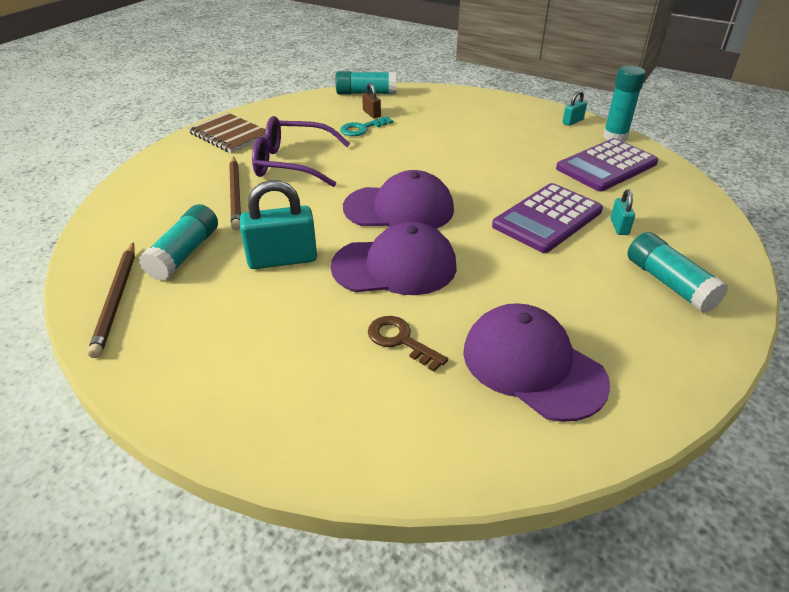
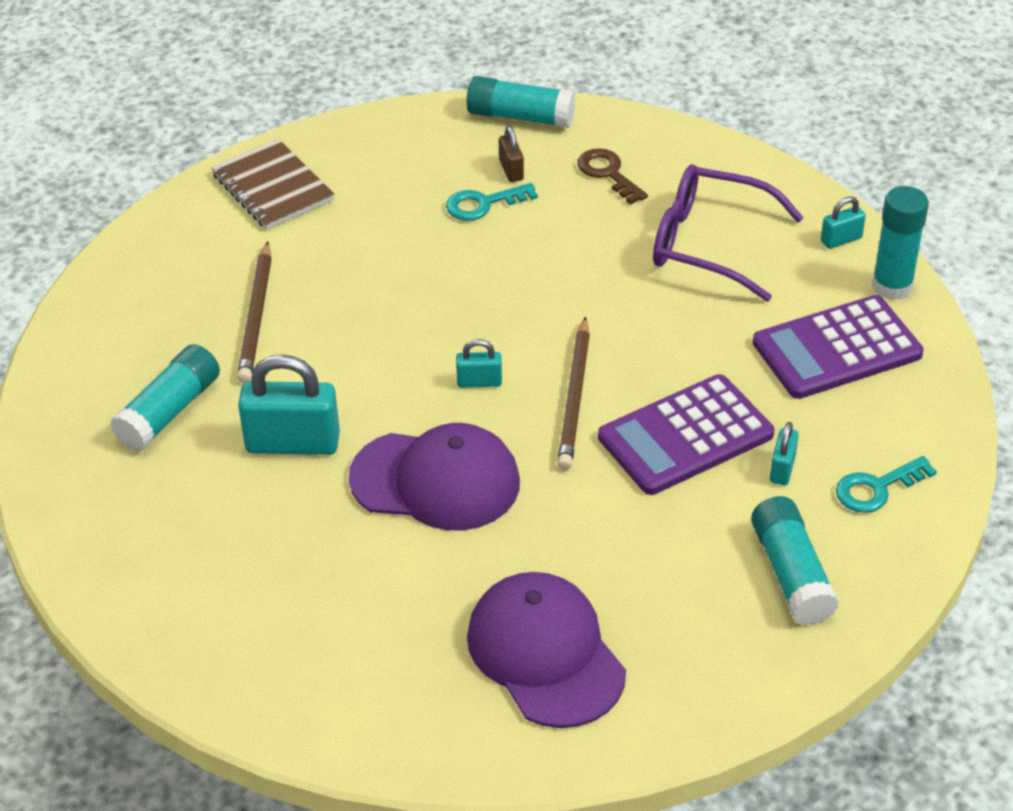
camera: 15 degrees right, 5 degrees up
brown pencil [88,242,135,358] -> brown pencil moved to [557,317,590,470]
purple glasses [252,116,350,187] -> purple glasses moved to [653,164,804,301]
purple cap [343,170,454,229] -> turquoise padlock [456,339,502,388]
brown key [368,316,448,372] -> brown key moved to [577,148,648,205]
none -> turquoise key [836,456,937,513]

